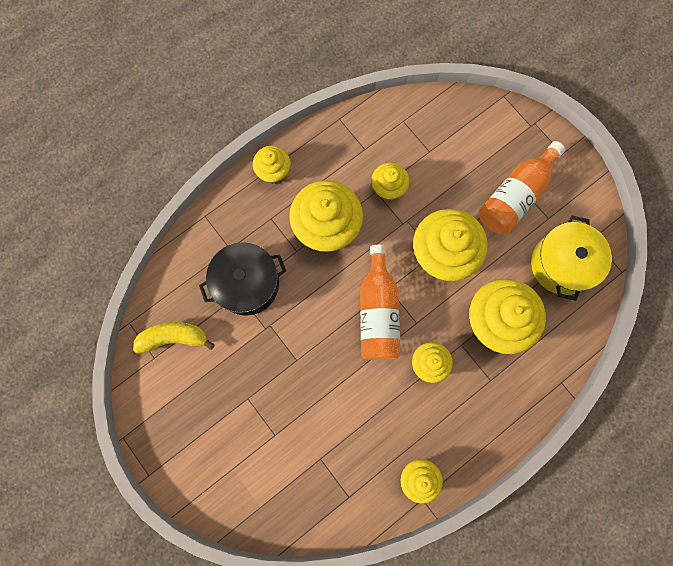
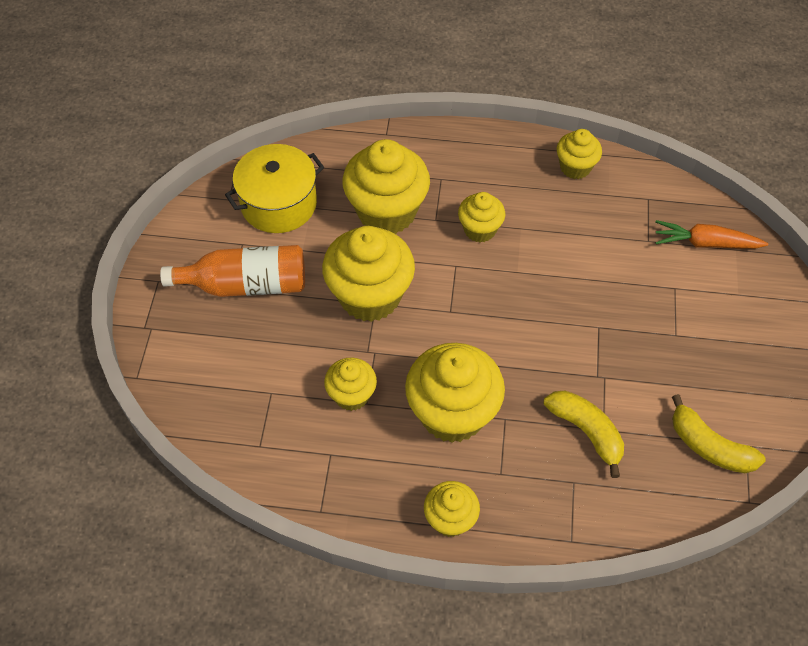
camera: 135 degrees left, 20 degrees down
black pot [199,242,286,316] -> yellow banana [544,390,624,478]
orange bottle [360,245,400,360] -> none
none -> orange carrot [655,220,768,249]

